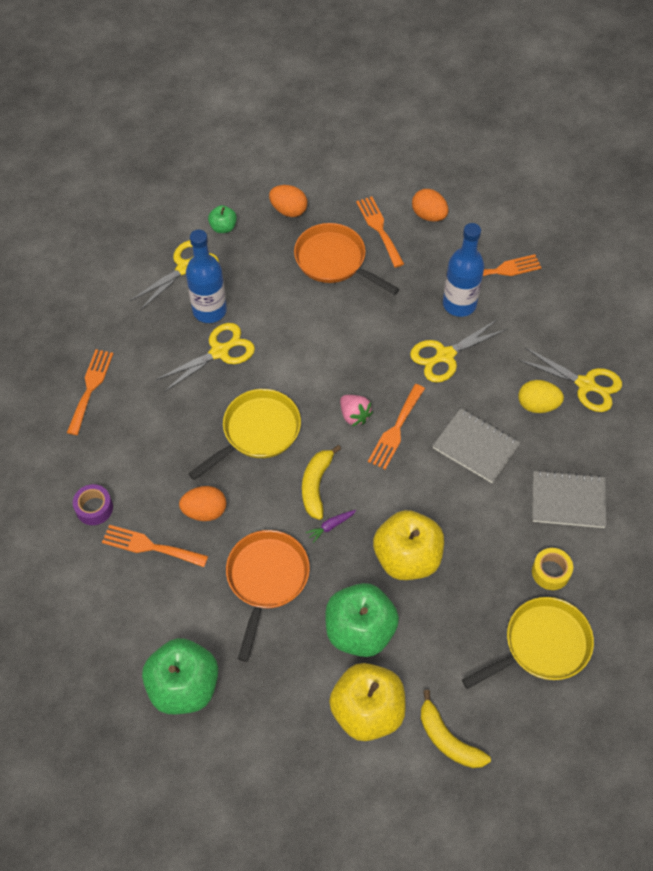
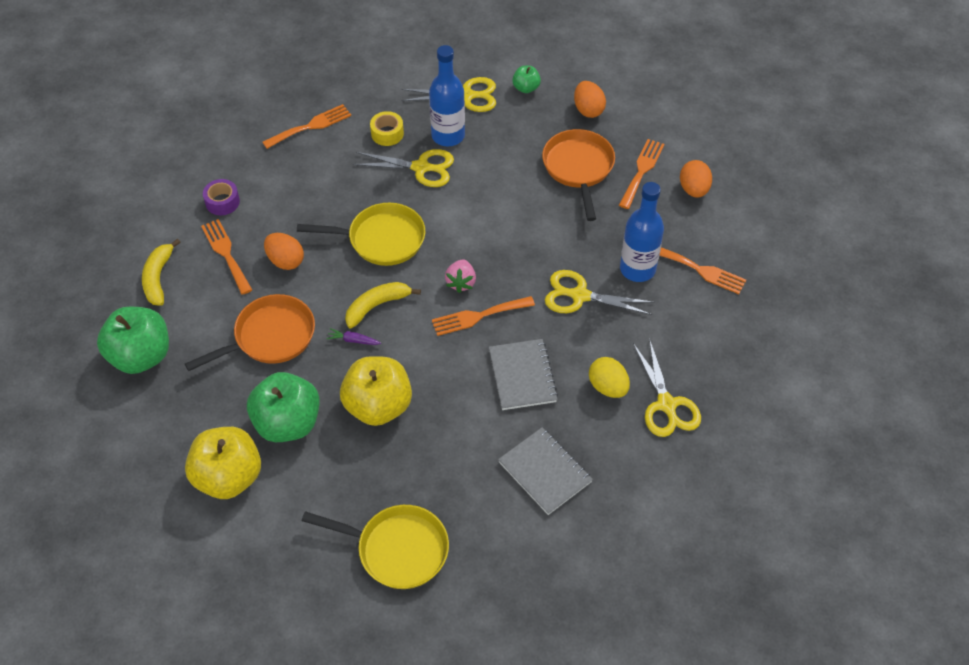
camera: 45 degrees right, 5 degrees down
yellow banana [421,690,491,768] -> yellow banana moved to [142,239,181,306]
yellow tape [532,548,573,590] -> yellow tape moved to [370,111,404,146]

